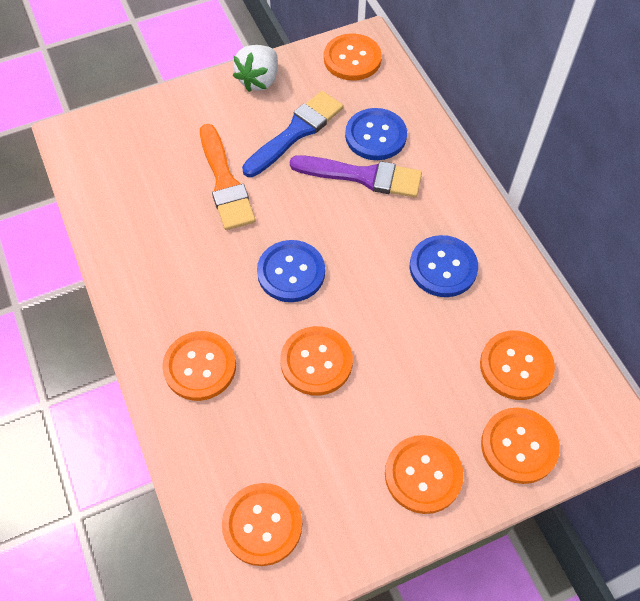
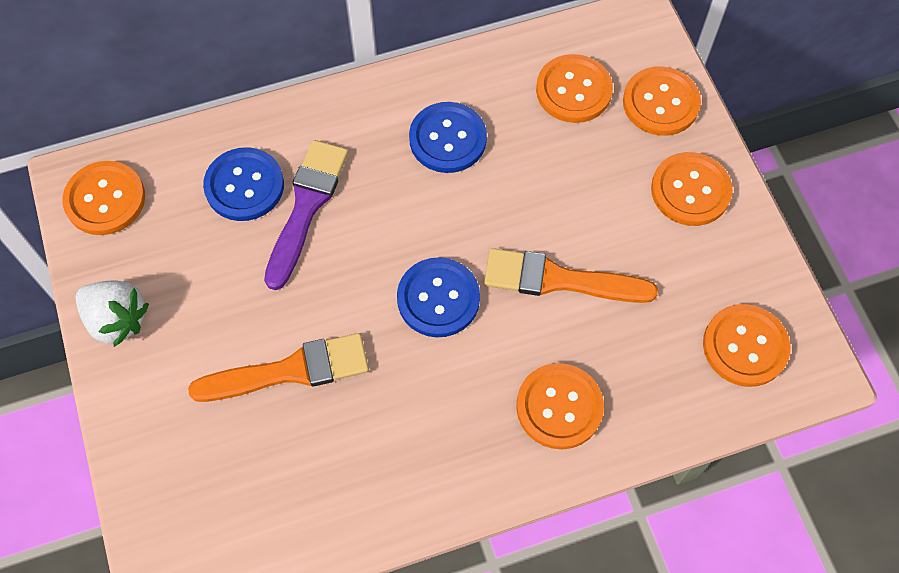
camera: 85 degrees left, 5 degrees up
blue brush [242,91,343,177] -> none
orange button [280,326,353,396] -> orange brush [484,248,658,303]

